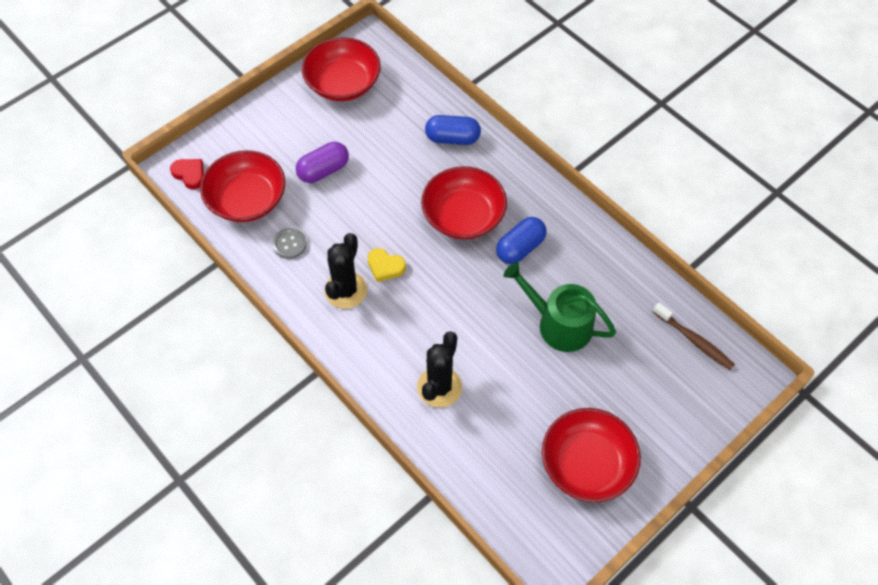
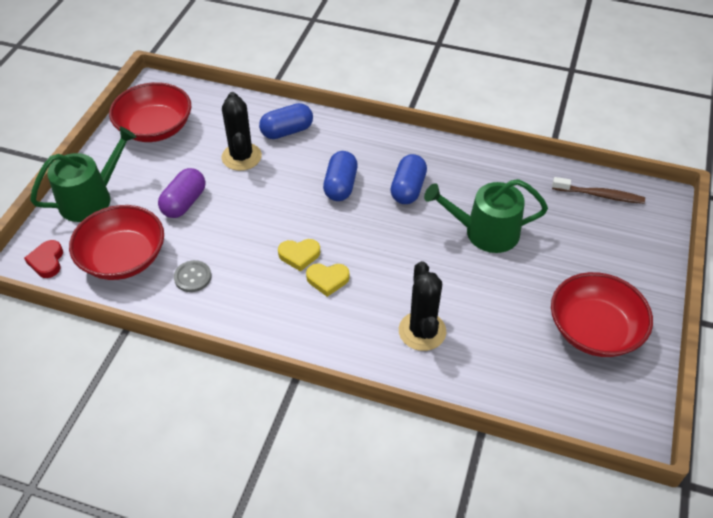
camera: 30 degrees left, 10 degrees down
red heart [170,159,204,189] -> red heart turned 105 degrees counterclockwise [24,240,63,278]
black cactus [325,233,367,309] -> black cactus moved to [222,92,262,171]
red bowl [421,166,507,240] -> blue capsule [323,151,358,201]
none -> green watering can [30,127,137,222]
none -> yellow heart [306,263,350,297]

